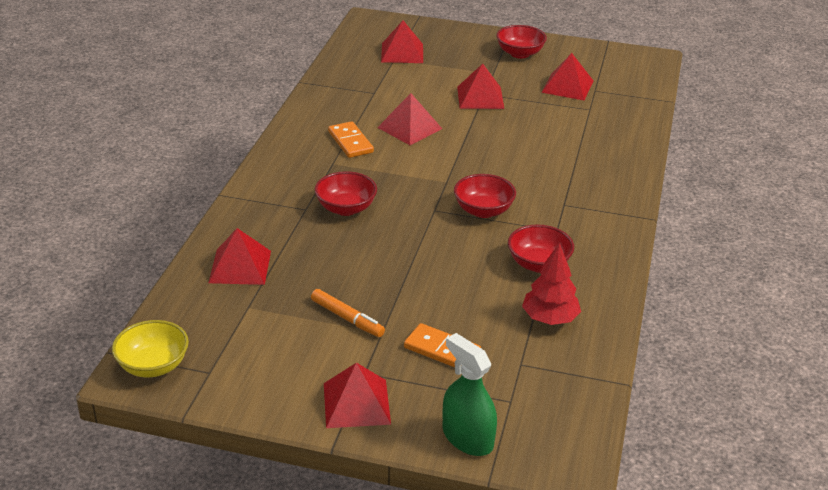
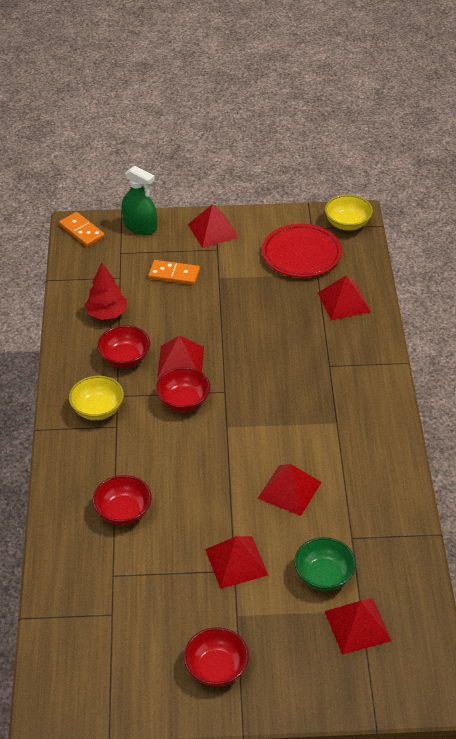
camera: 165 degrees right, 10 degrees up
orange marker [311,289,385,337] -> none
red bowl [314,171,377,216] -> red bowl moved to [93,475,152,525]
orange domino [328,121,374,158] -> orange domino moved to [59,212,105,247]
red pyramid [541,53,593,100] -> red pyramid moved to [157,335,204,378]
none -> yellow bowl [69,376,124,420]
none -> red plate [262,224,342,277]
none -> green bowl [294,537,356,591]

